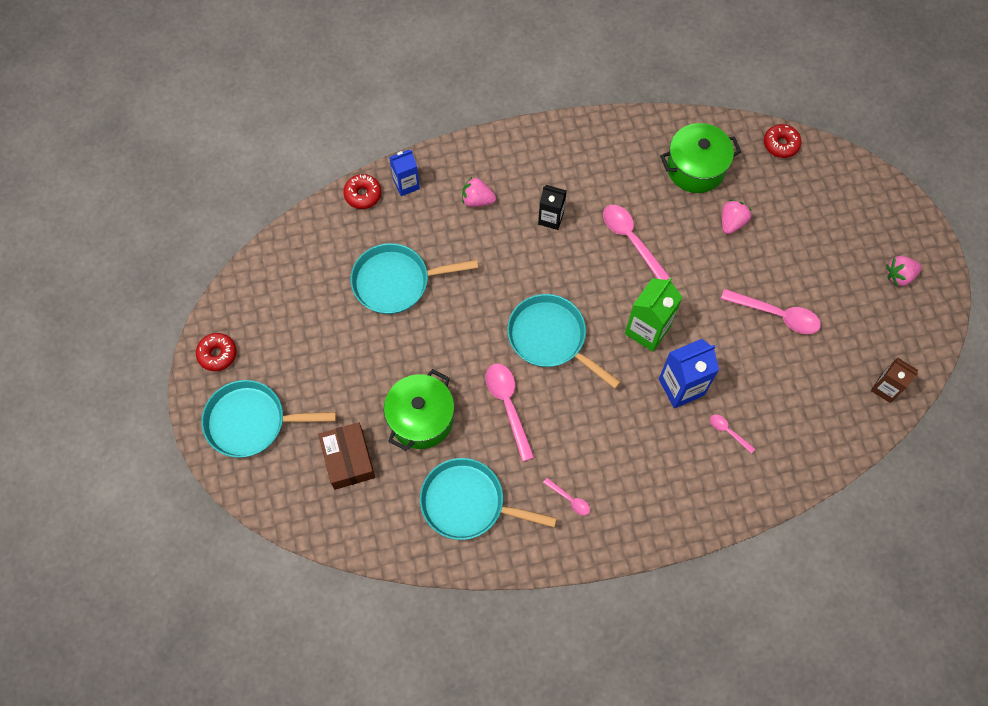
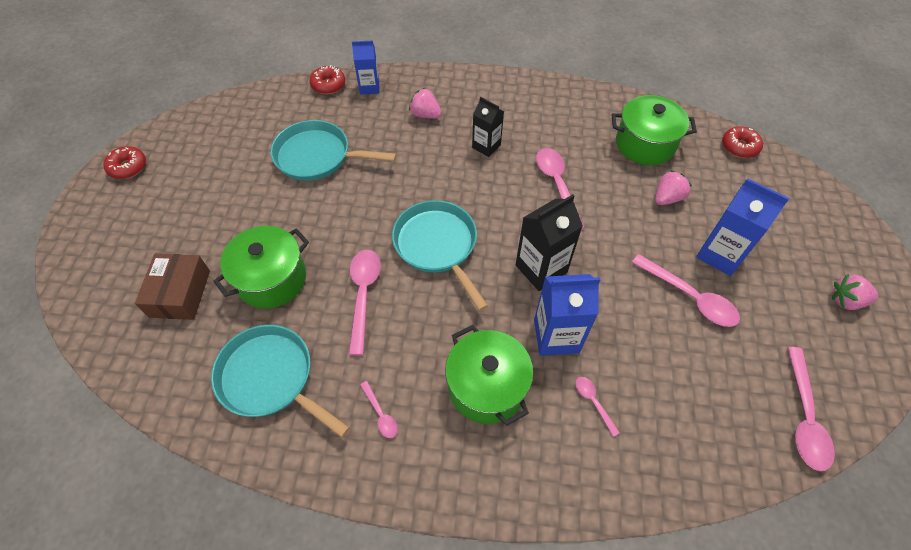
camera: 20 degrees right, 10 degrees down
turquoise pan [202,380,336,458] -> none
green carton [625,278,682,352] -> black carton [516,194,583,291]
brown carton [871,357,918,403] -> pink spoon [787,347,835,471]
none -> green pot [445,325,533,426]
none -> blue carton [696,178,789,276]

